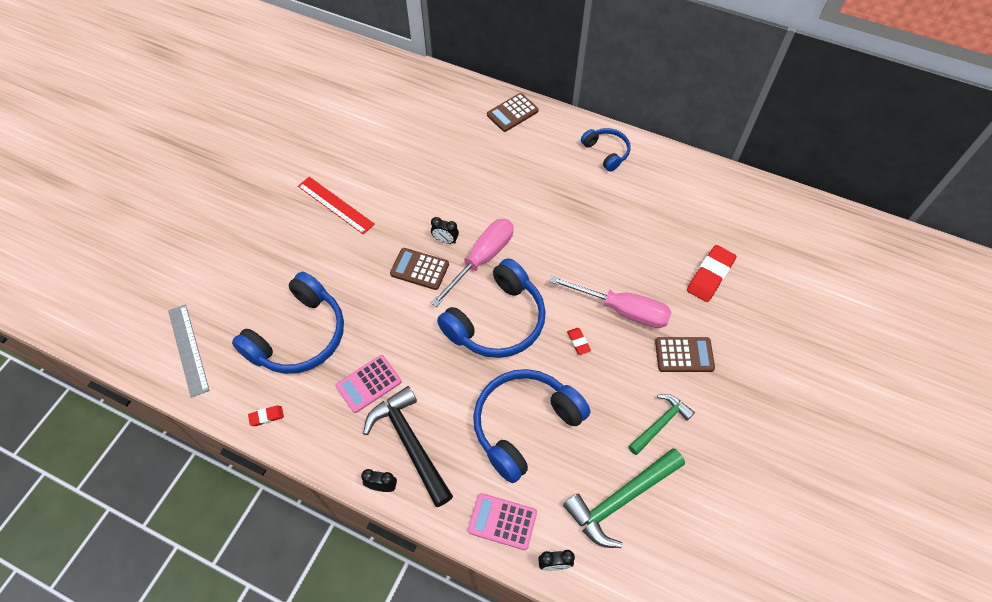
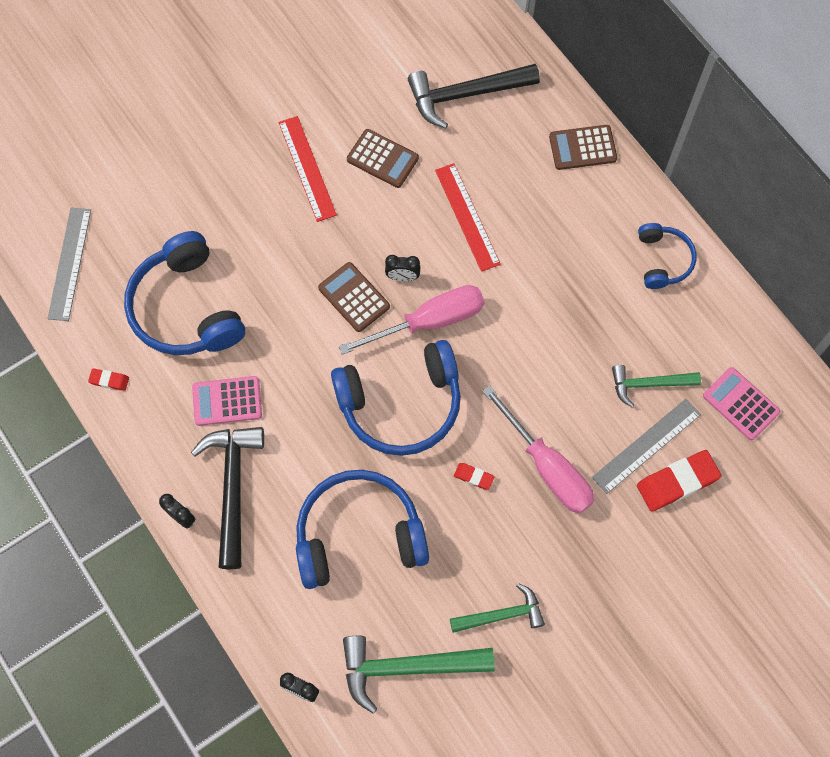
camera: 30 degrees right, 10 degrees up
blue headphones [232,272,344,374] -> blue headphones turned 90 degrees clockwise [124,231,245,355]
black clock [431,217,459,244] -> black clock turned 45 degrees counterclockwise [385,255,420,281]
pink calculator [468,493,537,550] -> pink calculator moved to [703,367,780,440]
red eraser [567,328,591,355] -> red eraser turned 75 degrees counterclockwise [454,463,495,490]
brown calculator [655,337,715,372] -> brown calculator moved to [347,129,419,188]
none -> black hammer [408,64,540,129]
none -> red ruler [435,163,501,272]
none -> grey ruler [592,399,701,494]
none -> green hammer [612,365,701,407]

